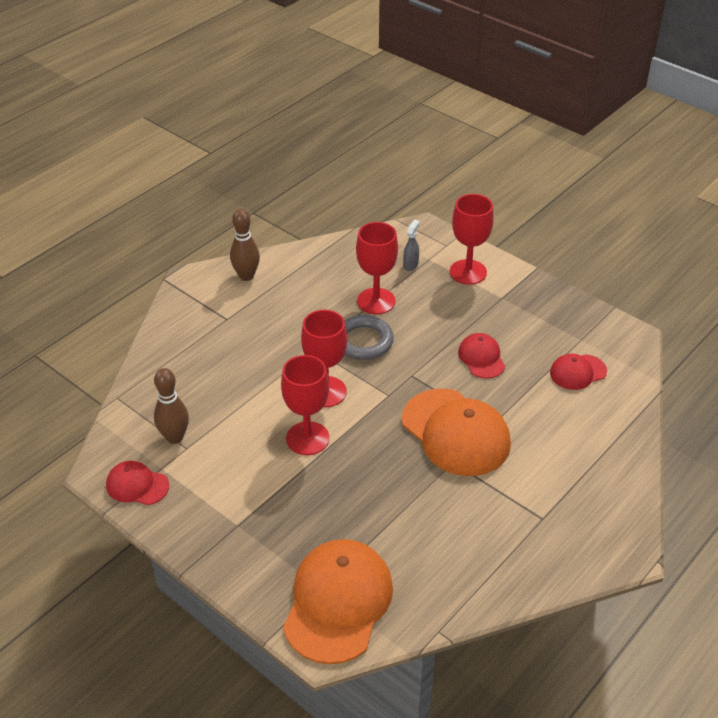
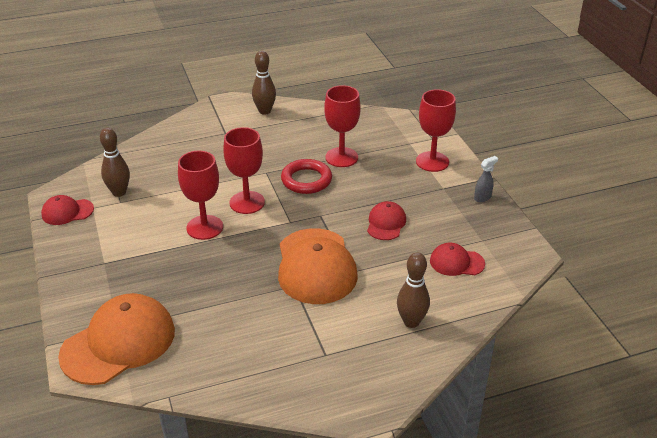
camera: 30 degrees right, 5 degrees down
red cap [106,461,169,505] -> red cap turned 60 degrees counterclockwise [41,195,94,225]
grey ring [344,315,394,360] -> red ring [281,159,332,194]
grey spray bottle [403,219,420,271] -> grey spray bottle moved to [474,156,498,202]
none -> brown bowling pin [397,252,430,328]

